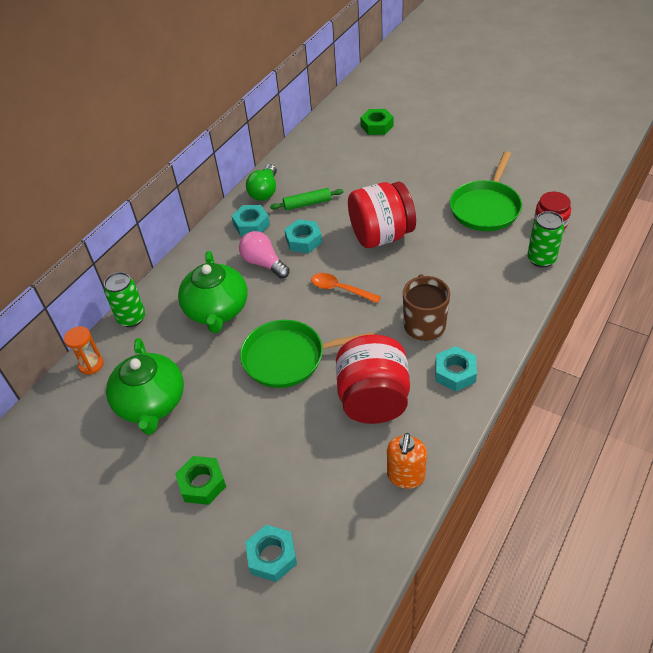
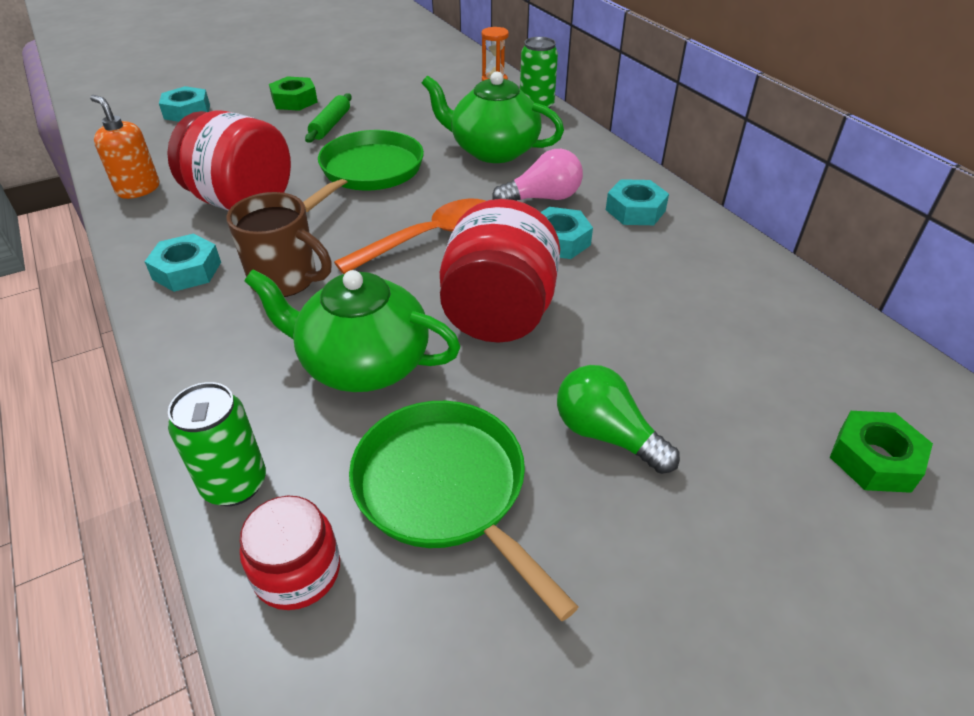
camera: 115 degrees right, 5 degrees down
green teapot [106,338,184,435] -> green teapot moved to [245,269,461,392]
green light bulb [246,164,277,201] -> green light bulb moved to [557,365,680,474]
green rolling pin [270,188,344,210] -> green rolling pin moved to [305,93,352,143]
orange spoon [311,273,381,303] -> orange spoon [334,199,485,274], size x1.51

